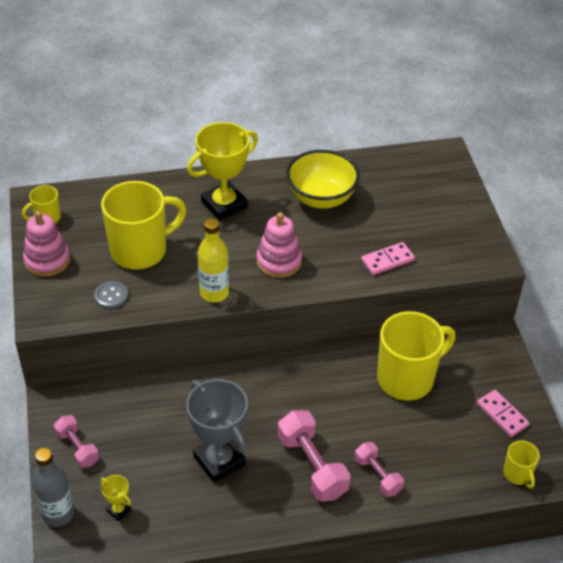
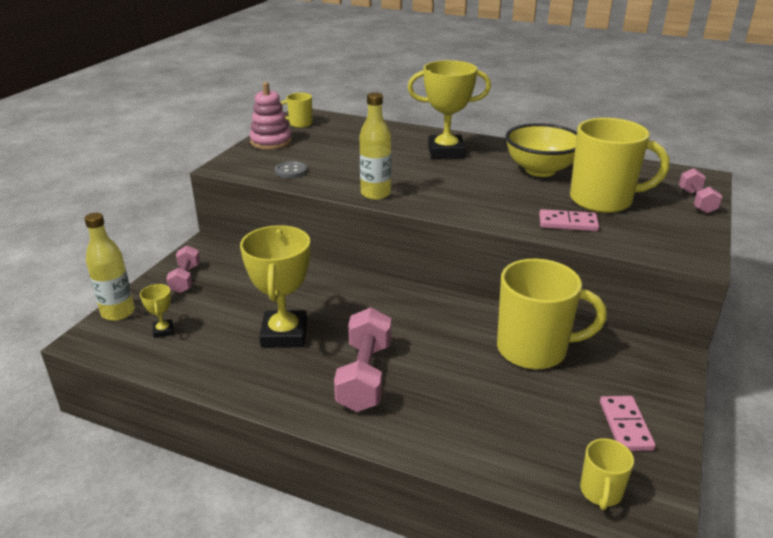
camera: 35 degrees right, 15 degrees down
grey bottle [33,448,74,527] -> yellow bottle [84,213,135,321]
yellow mug [101,181,186,270] -> yellow mug moved to [570,118,670,213]
grey trophy [186,379,248,483] -> yellow trophy [240,225,310,348]
pink stacking toy [256,212,302,278] -> none
pink dumbbell [355,442,404,497] -> pink dumbbell moved to [679,168,722,214]

